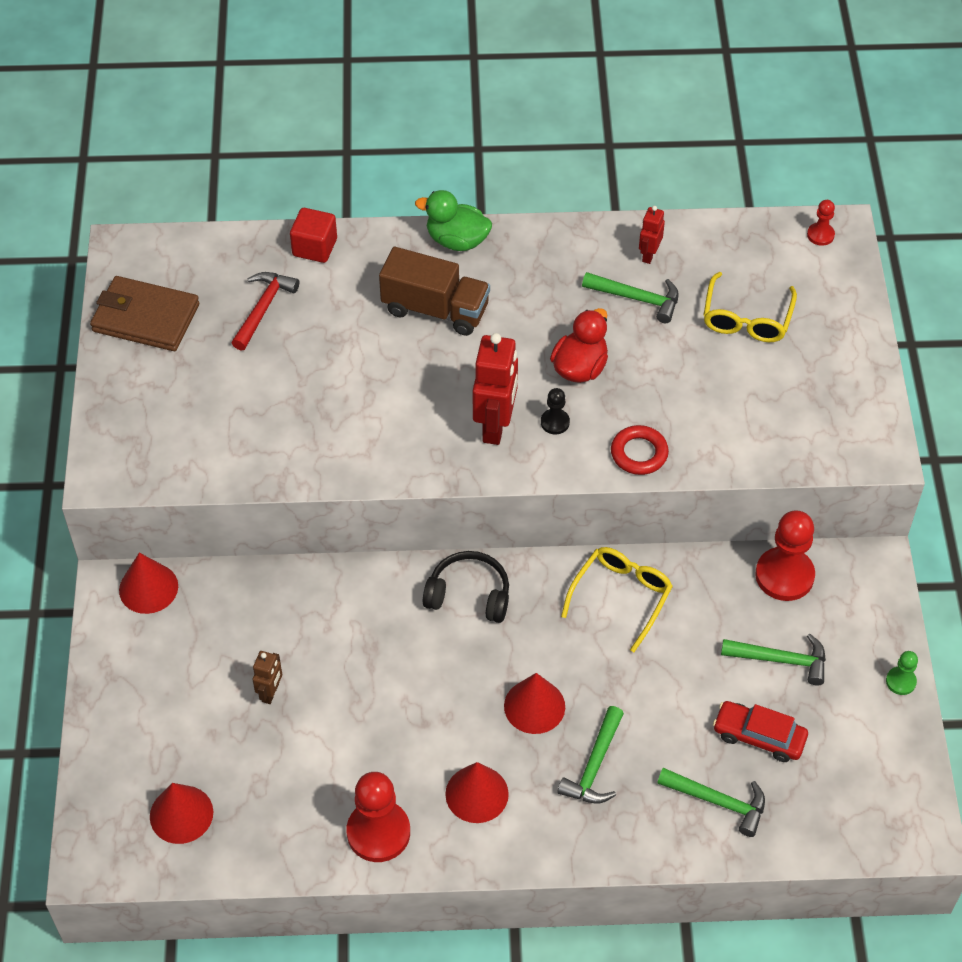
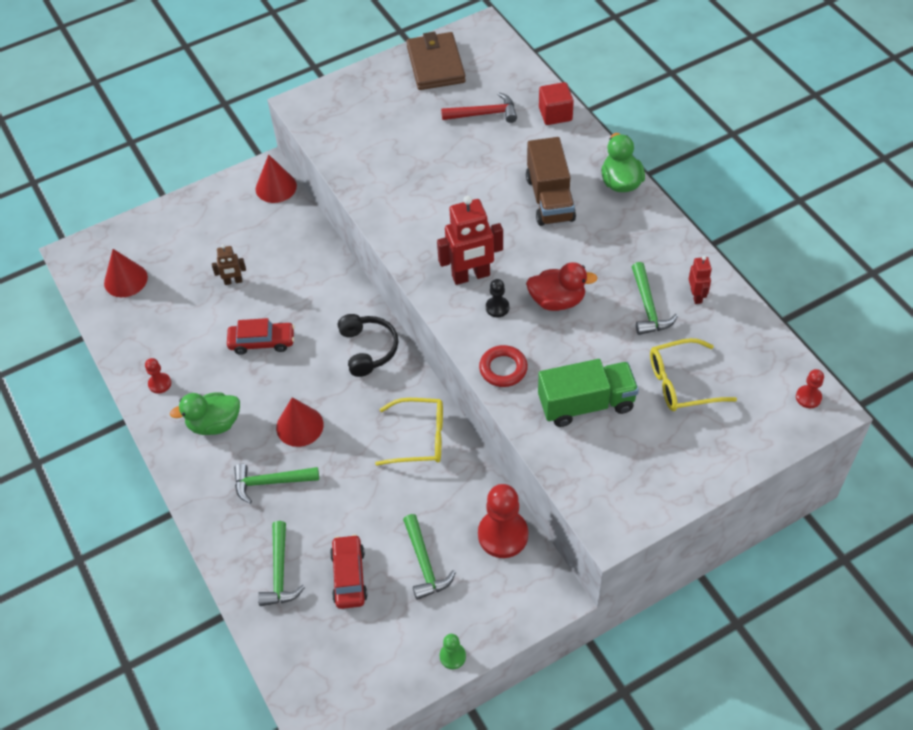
camera: 65 degrees right, 0 degrees up
red pawn [346,772,410,862] -> red pawn [145,358,171,394], size x0.49
red cone [445,762,509,823] -> green duck [170,392,240,435]
red robot [639,206,665,264] -> red robot turned 90 degrees clockwise [689,256,712,304]
none -> red car [227,318,295,355]
none -> green truck [538,359,639,427]

